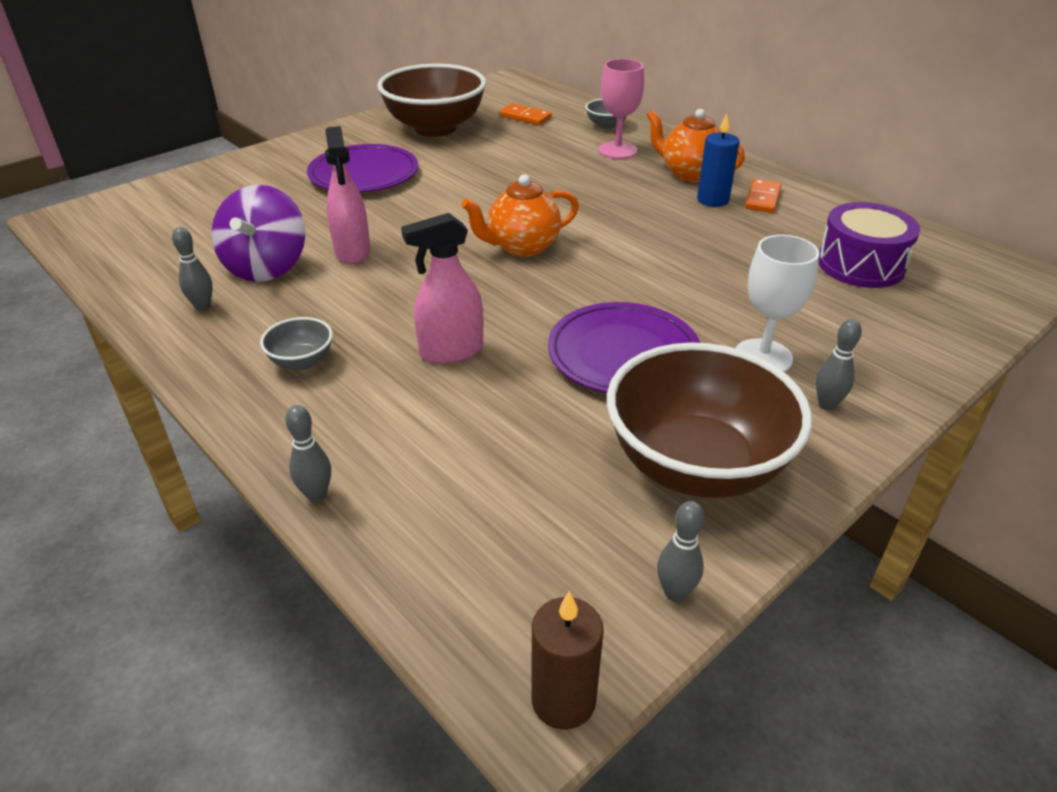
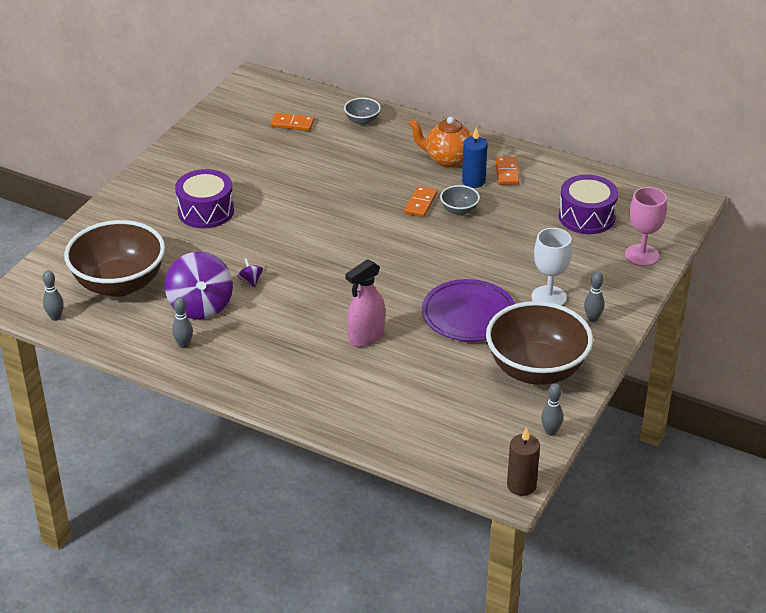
camera: 20 degrees left, 0 degrees up
grey bowl [260,317,333,370] -> grey bowl moved to [440,185,480,215]
grey bowling pin [285,405,331,502] -> grey bowling pin moved to [43,270,64,321]
purple plate [307,144,418,193] -> purple drum [175,169,234,228]
pink spray bottle [325,126,371,264] -> purple spinning top [237,258,263,287]
brown bowl [377,64,486,137] -> brown bowl moved to [64,220,165,297]
orange teapot [461,174,579,257] -> none
pink goblet [598,59,644,159] -> pink goblet moved to [625,187,667,266]
none -> orange domino [404,186,437,217]

